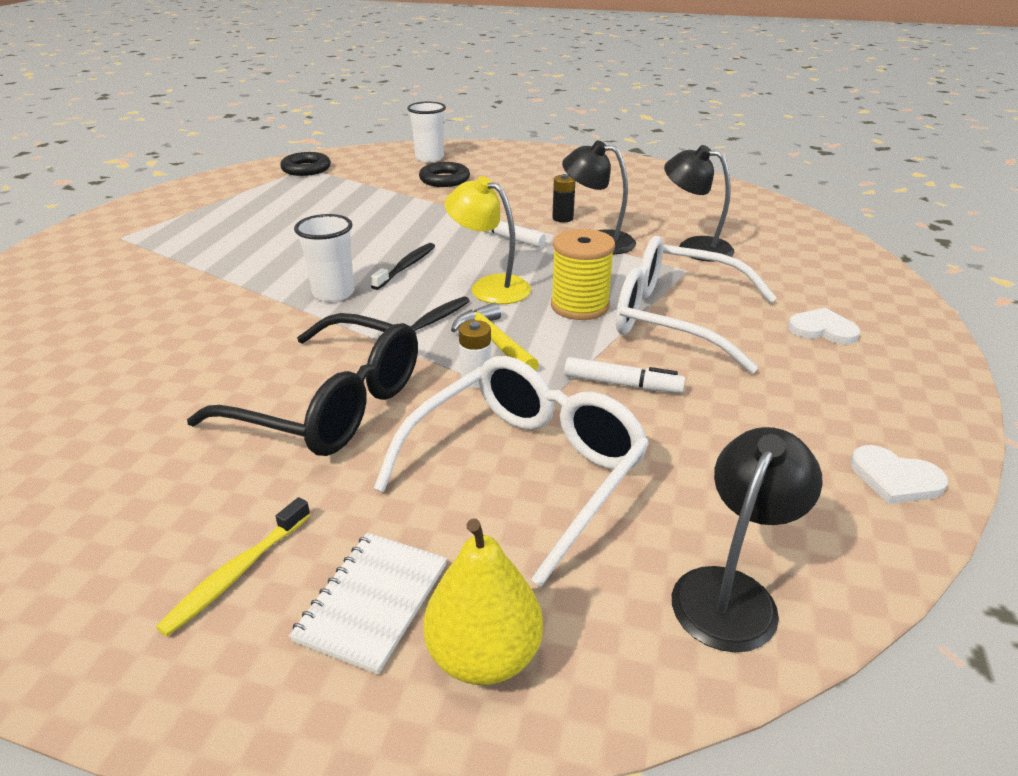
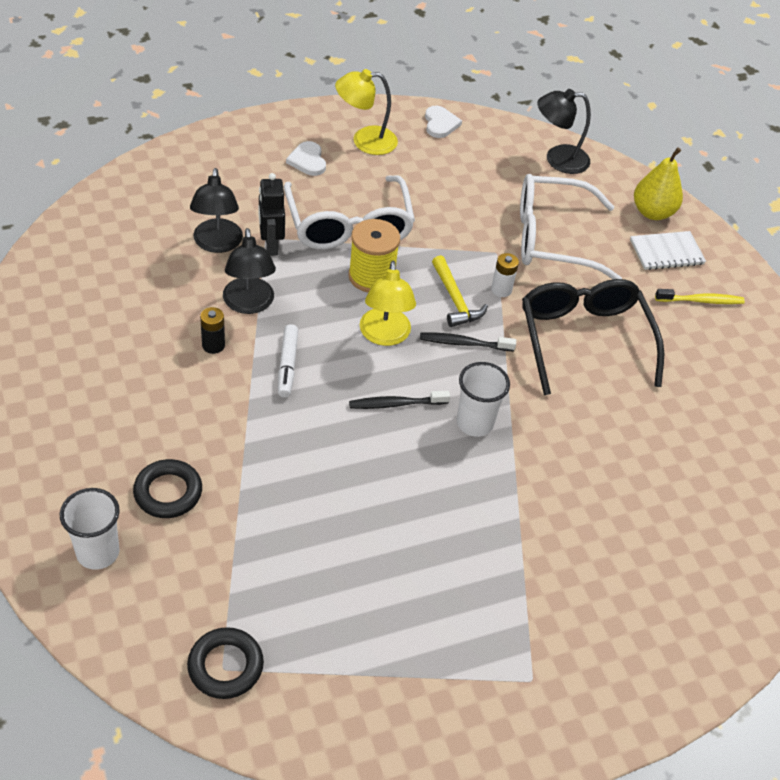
camera: 130 degrees left, 15 degrees up
yellow hammer [451,302,539,371] -> yellow hammer turned 45 degrees counterclockwise [432,255,488,327]
white marker [564,357,685,393] -> none
none -> black robot [258,173,285,256]
none -> yellow lamp [335,69,398,155]

